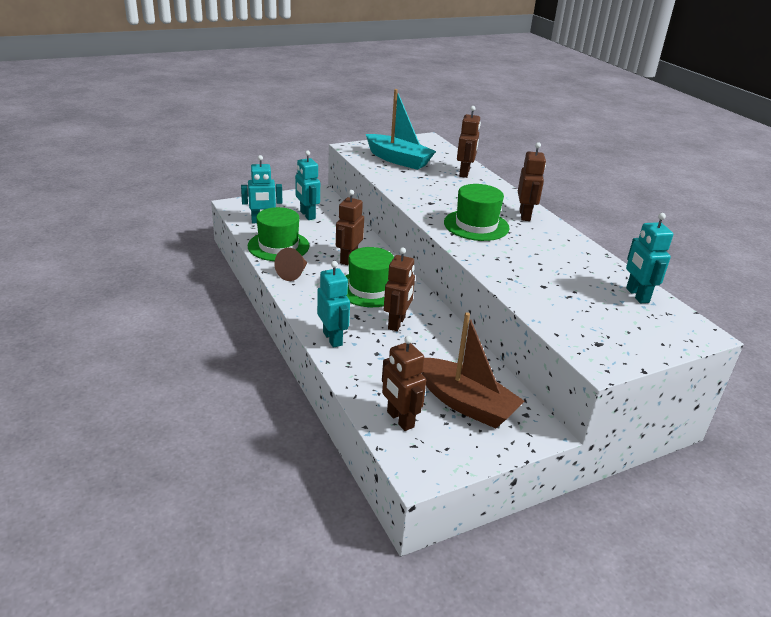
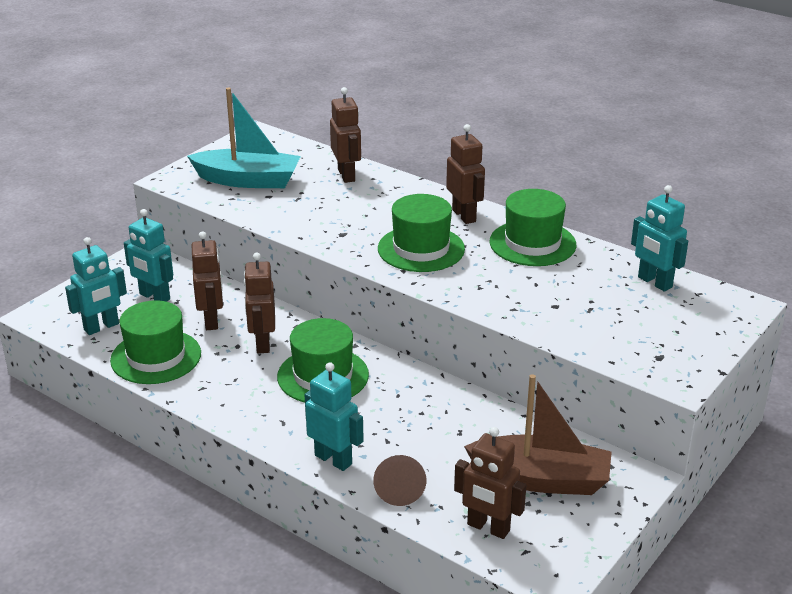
camera: 25 degrees left, 0 degrees up
brown cone [274,248,307,281] -> brown cone moved to [373,455,426,506]
brown robot [384,248,415,331] -> brown robot moved to [192,231,223,330]
none -> green hat [489,189,576,266]

